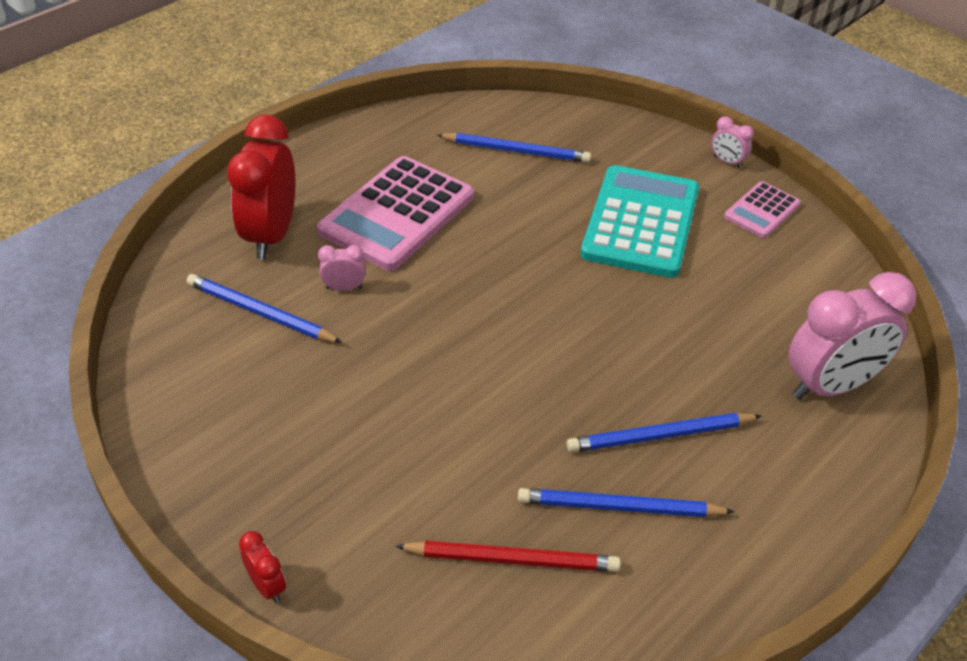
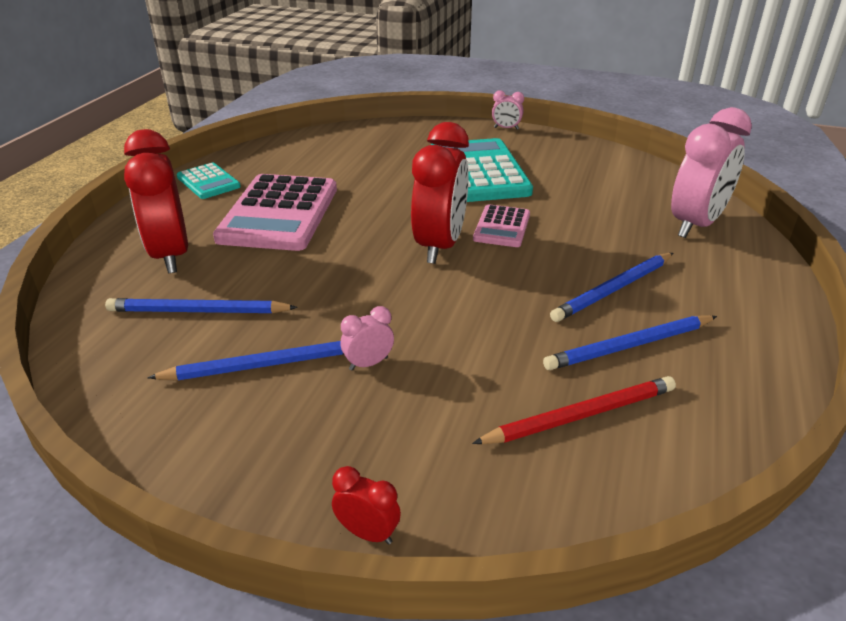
camera: 25 degrees left, 10 degrees down
pink clock [318,245,365,291] -> pink clock moved to [341,306,394,371]
blue pencil [437,133,591,163] -> blue pencil moved to [147,341,344,380]
pink calculator [724,181,801,238] -> pink calculator moved to [473,204,530,247]
none -> turquoise calculator [177,163,241,199]
none -> red clock [411,122,469,264]

